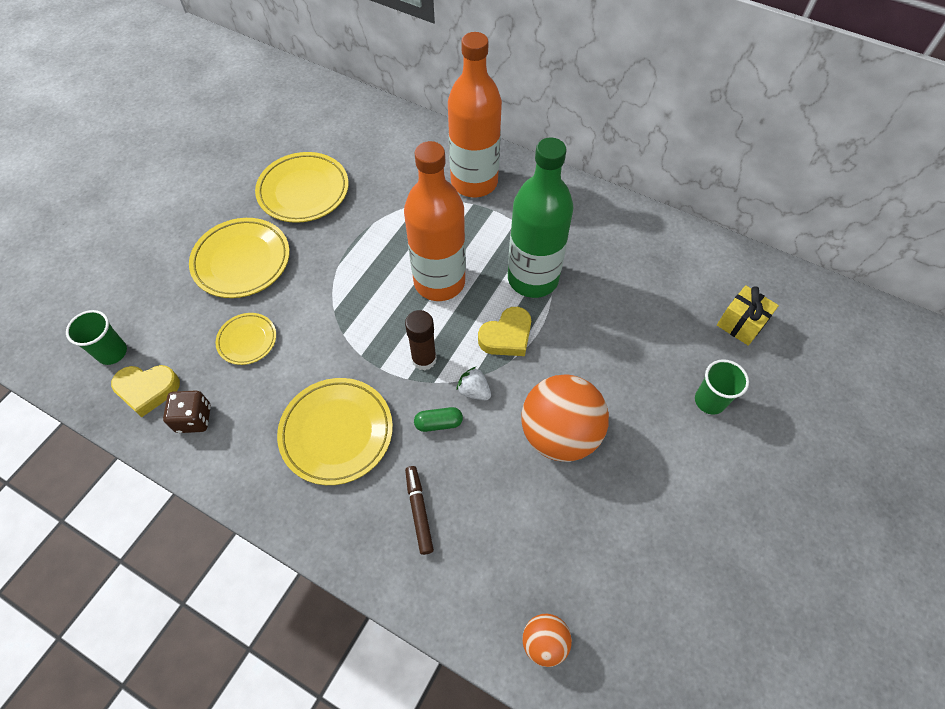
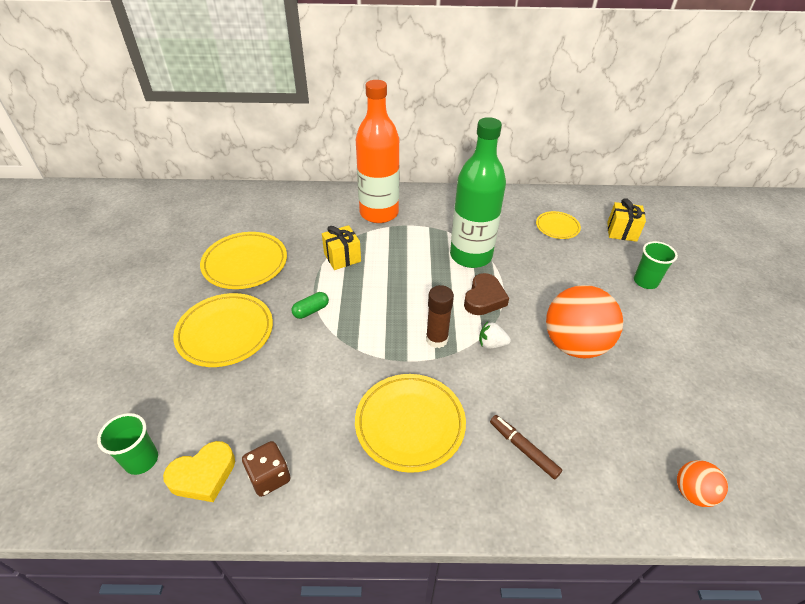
camera: 30 degrees left, 15 degrees down
yellow plate [215,313,276,365] -> yellow plate moved to [536,211,581,239]
orange bottle [404,141,466,301] -> none
green capsule [414,407,463,432] -> green capsule moved to [291,292,329,319]
yellow heart [478,307,531,356] -> brown heart [464,273,509,315]
none -> yellow gift [322,225,361,270]

